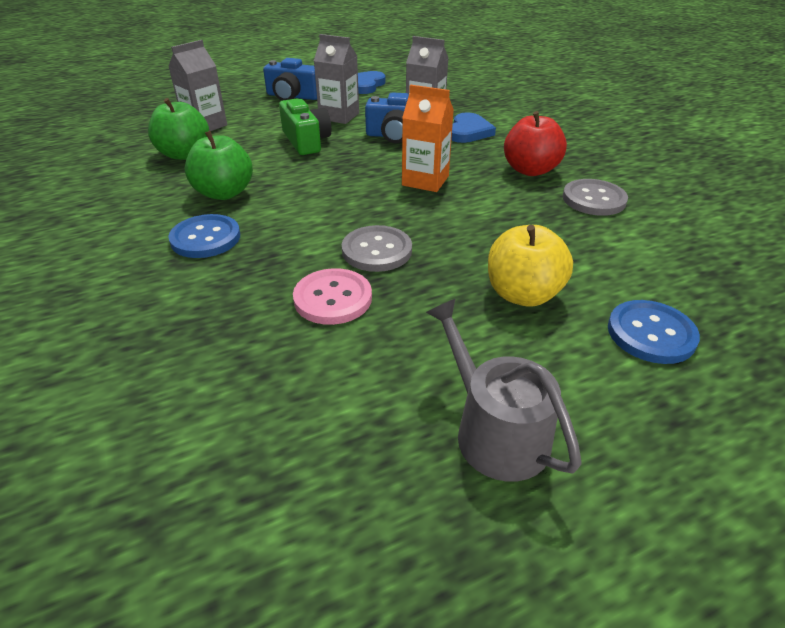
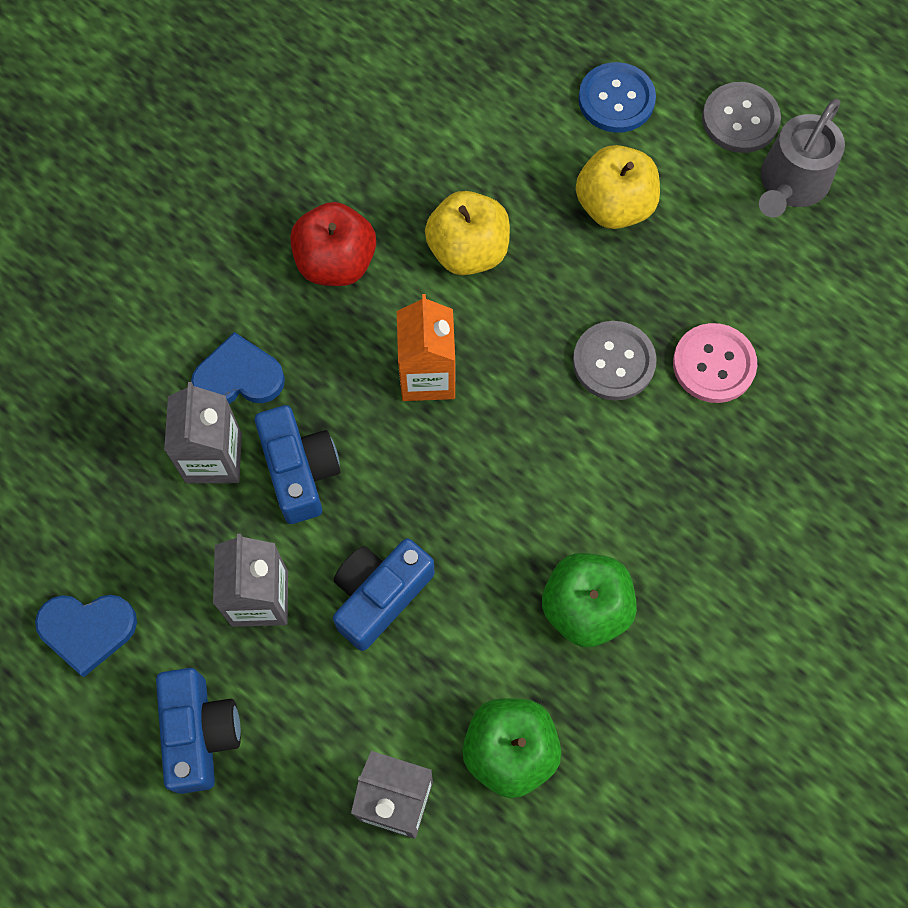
camera: 115 degrees left, 30 degrees up
blue button [168,214,240,258] -> none
green camera [279,98,332,155] -> blue camera [333,538,435,651]
grey button [563,179,628,216] -> grey button moved to [702,82,781,153]
none -> yellow apple [425,191,510,275]

